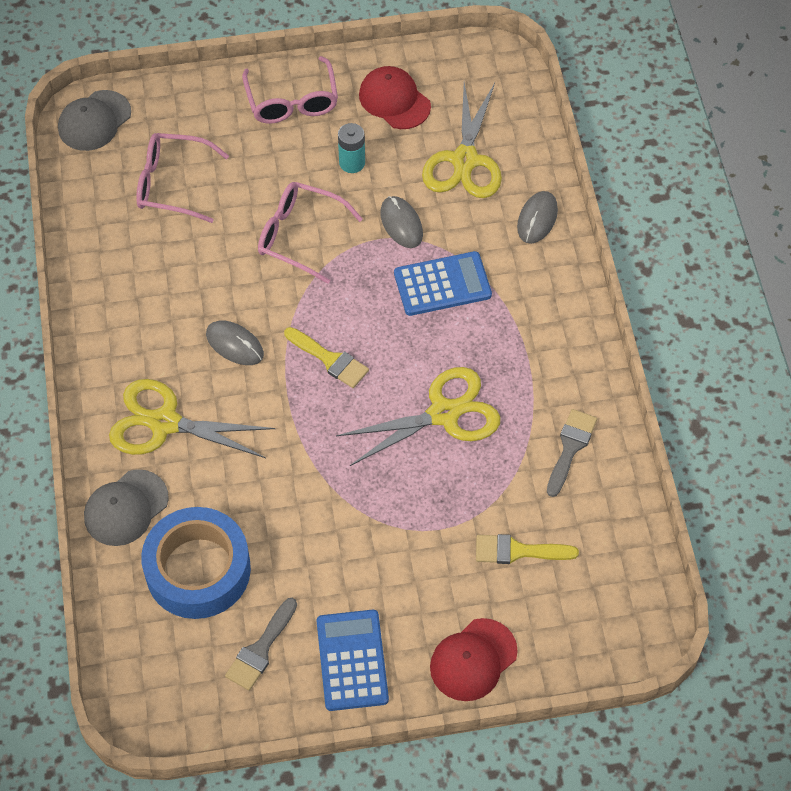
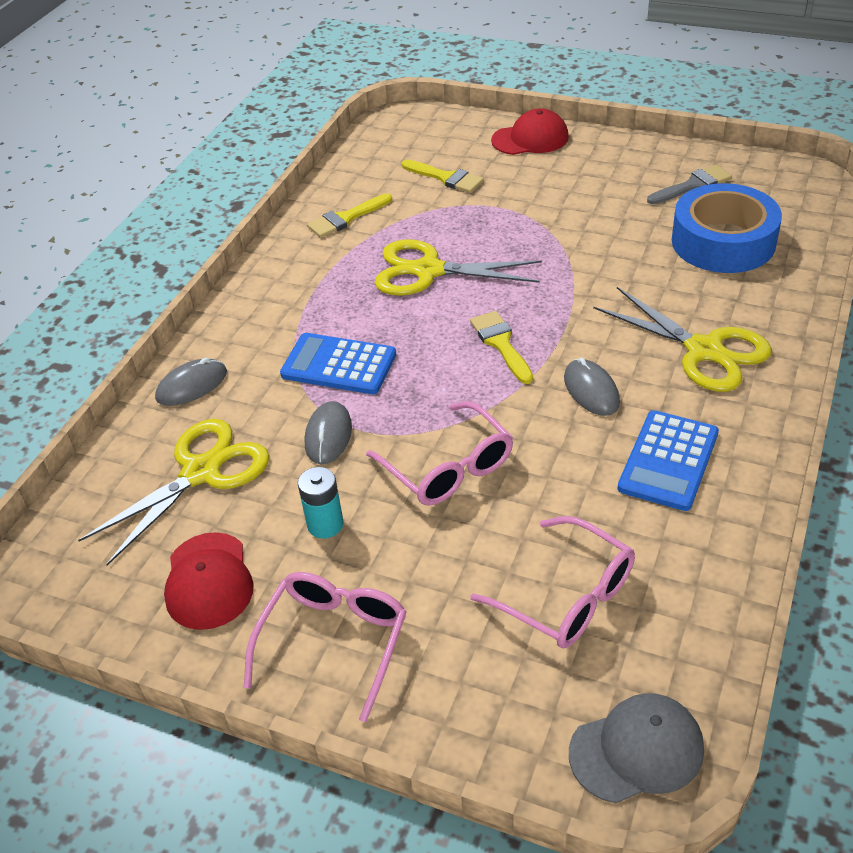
camera: 145 degrees left, 15 degrees down
grey cap [84,469,169,546] -> none
blue calculator [317,610,389,711] -> blue calculator moved to [618,410,719,511]
grey brush [547,409,597,497] -> yellow brush [307,193,392,238]

